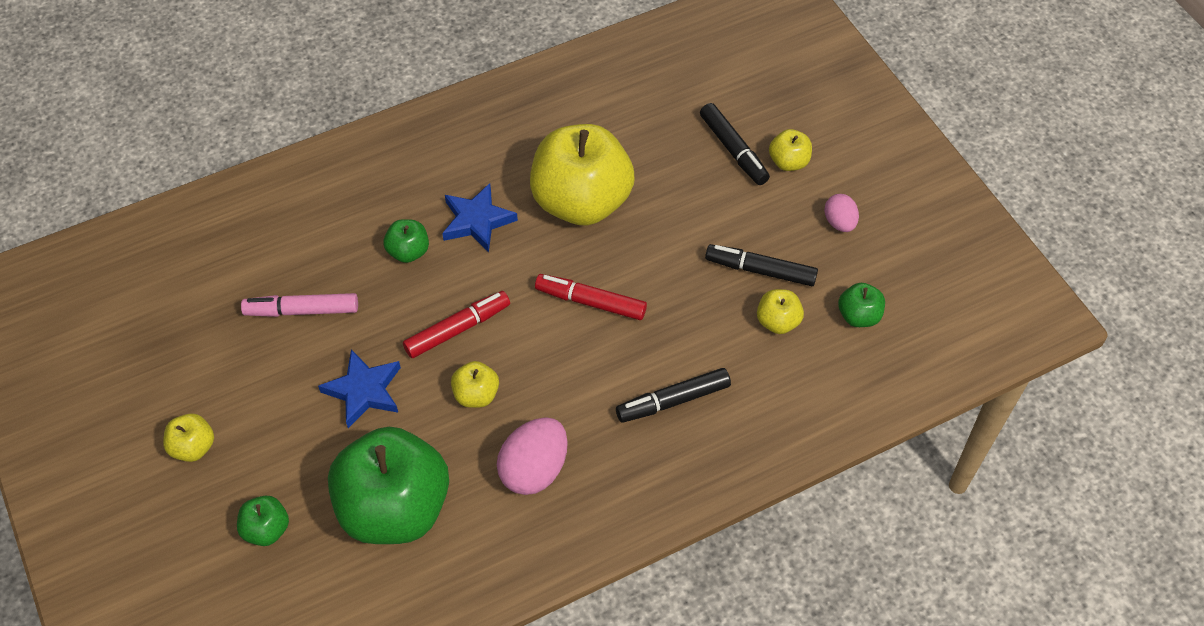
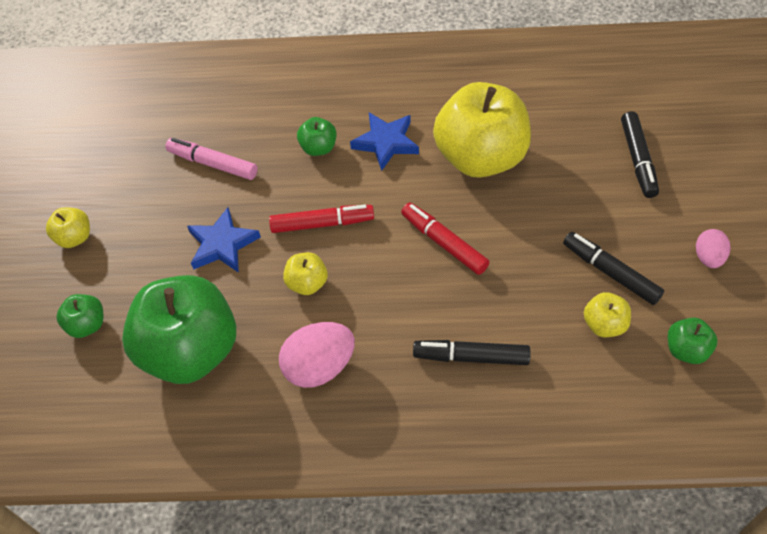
camera: 30 degrees right, 0 degrees up
yellow apple [769,129,812,171] -> none

